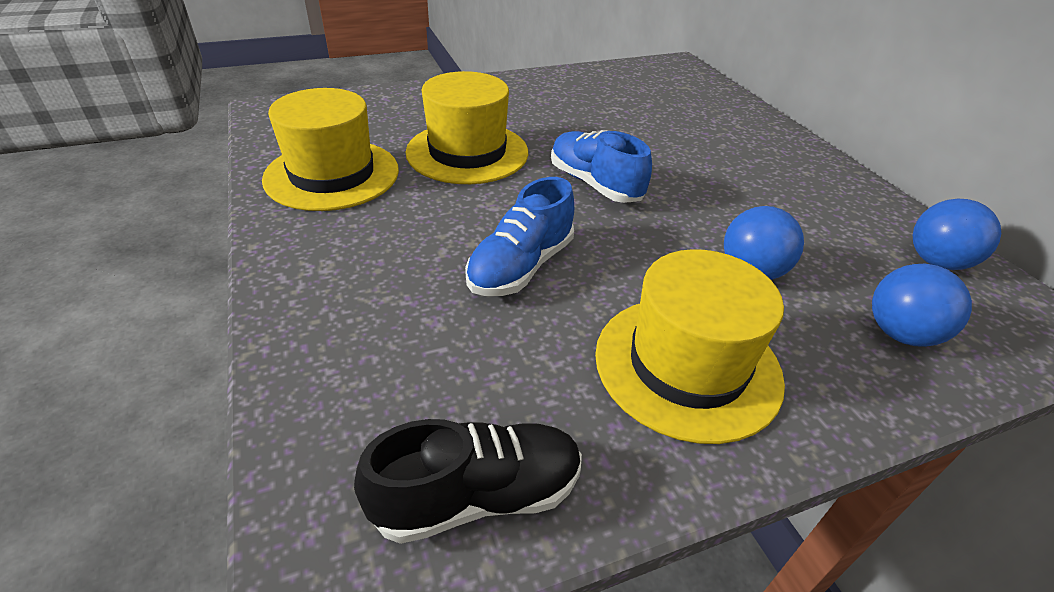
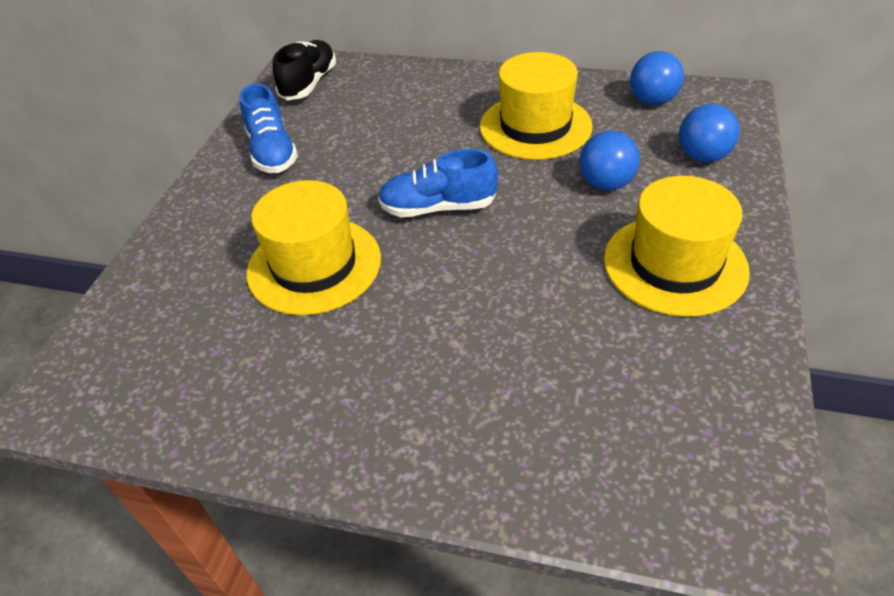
camera: 50 degrees left, 5 degrees up
yellow hat [262,88,399,211] -> yellow hat moved to [480,52,593,160]
black shoe [354,419,582,544] -> black shoe moved to [273,40,336,100]
blue shoe [465,177,574,296] -> blue shoe moved to [239,84,298,173]

